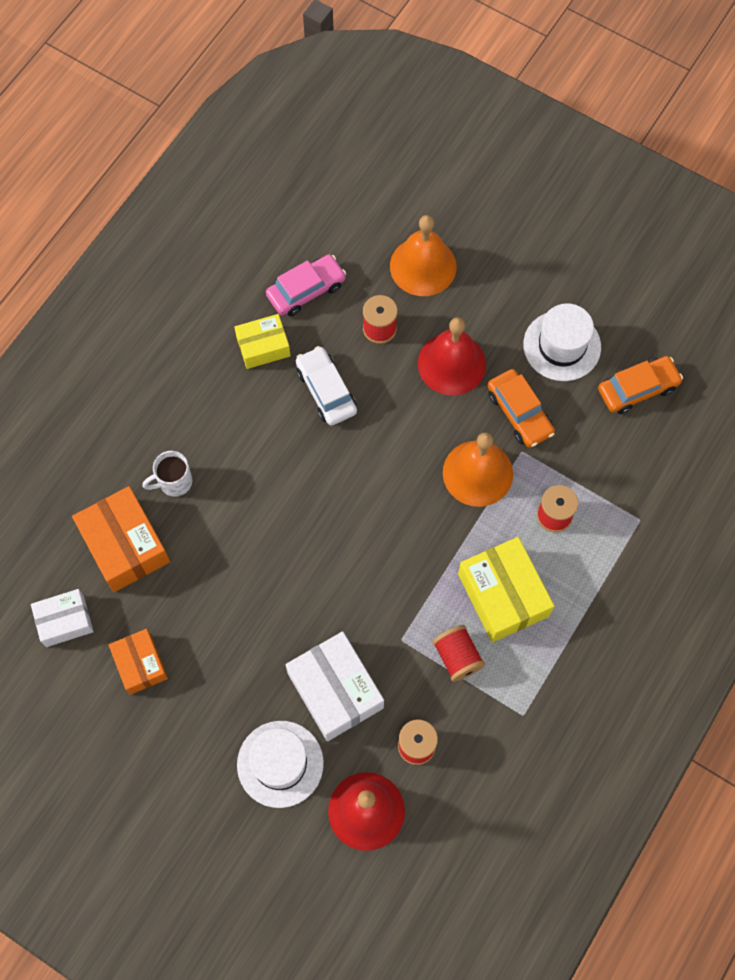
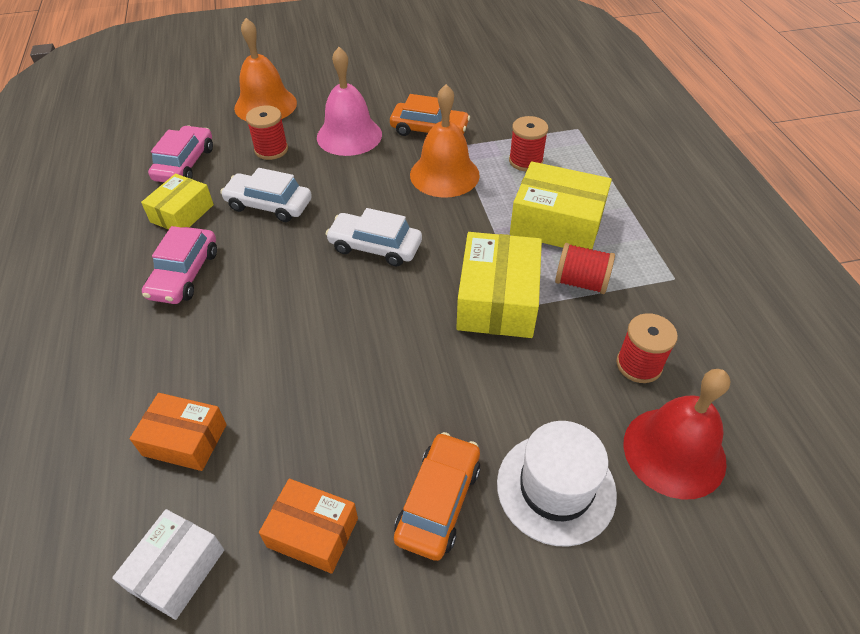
camera: 45 degrees left, 20 degrees down
orange box [72,486,170,592] -> orange box [130,393,227,471], size x0.62
white mug [142,451,192,497] -> none
white box [285,631,384,741] -> none
red bell [418,317,486,395] -> pink bell [317,47,382,156]
white hat [523,303,601,381] -> none
orange car [598,356,683,414] -> orange car moved to [394,432,480,561]
none -> pink car [142,226,217,304]
none -> white car [326,208,422,267]
none -> yellow box [456,232,542,338]

